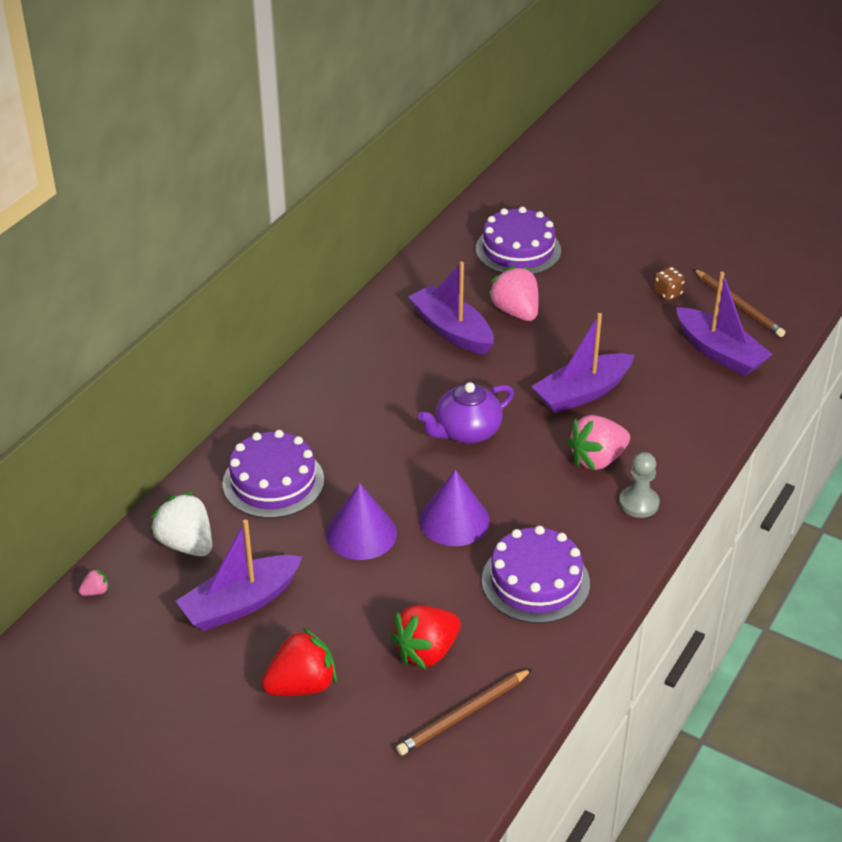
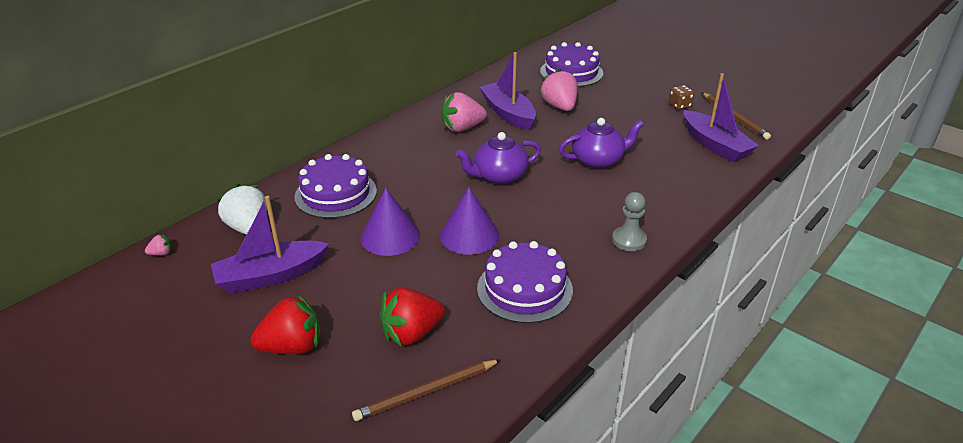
camera: 10 degrees right, 5 degrees down
purple boat [531,313,634,413] -> purple teapot [559,118,644,169]
pink strawberry [567,415,630,470] -> pink strawberry moved to [441,92,487,132]

